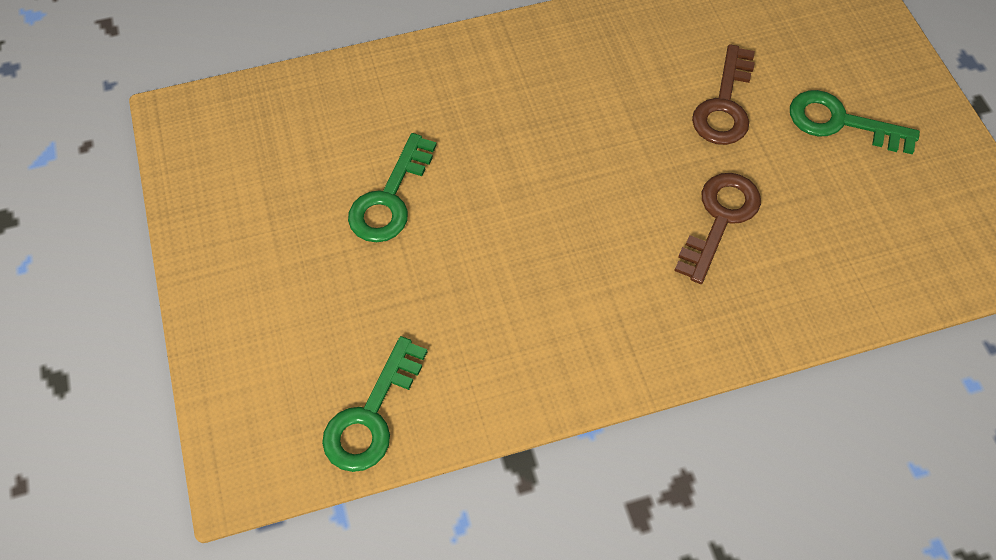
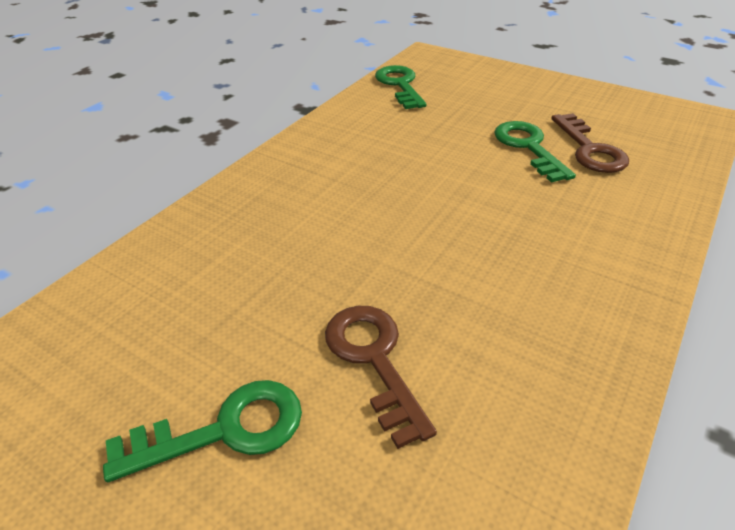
camera: 140 degrees right, 20 degrees down
brown key [674,173,761,284] -> brown key moved to [551,113,629,173]

